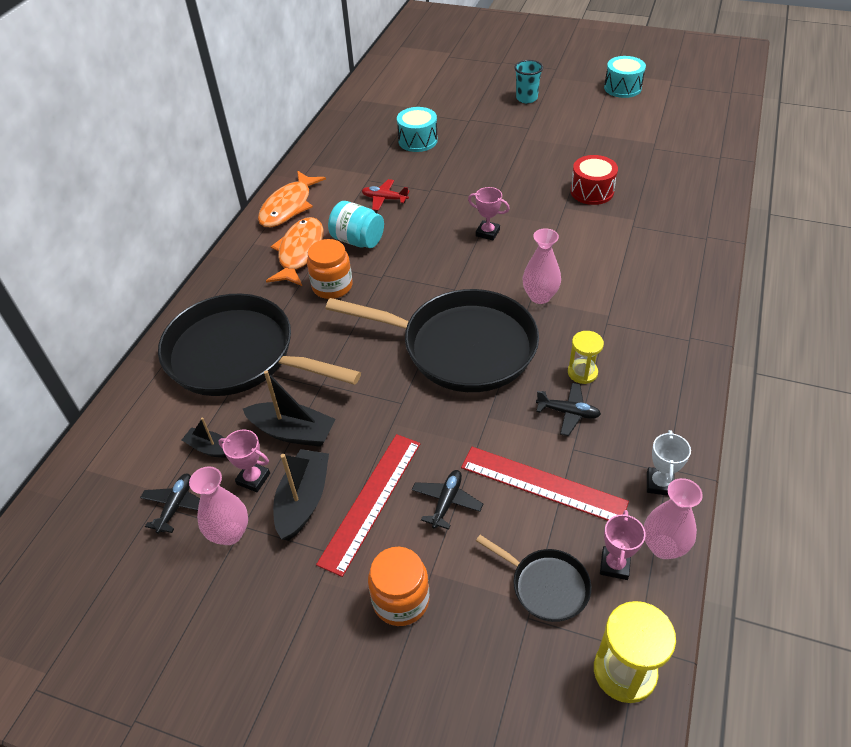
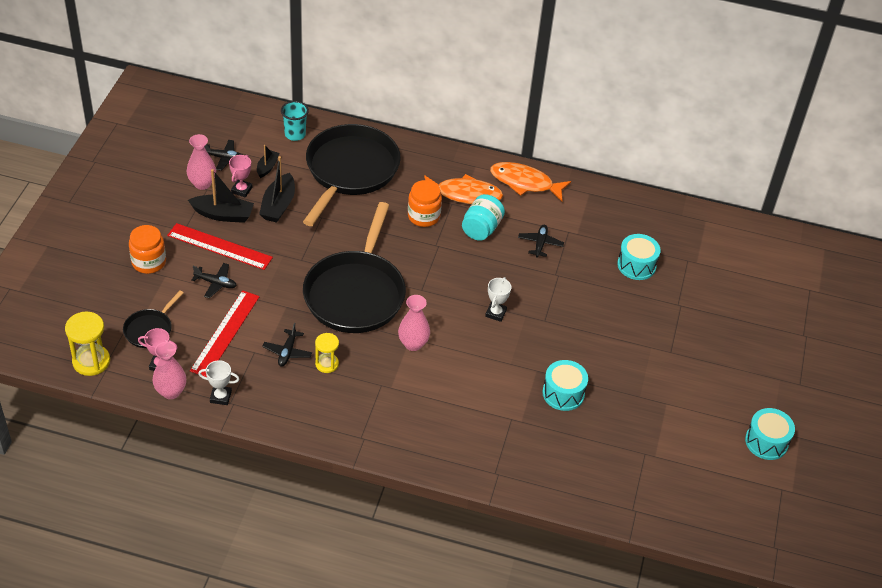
camera: 80 degrees right, 0 degrees up
red plane [362,179,409,211] -> black plane [518,225,564,258]
pink trophy [468,187,510,240] -> white trophy [485,277,511,322]
turquoise cup [514,60,543,103] -> turquoise cup moved to [281,101,309,141]
red drum [570,155,618,205] -> turquoise drum [542,360,588,411]

